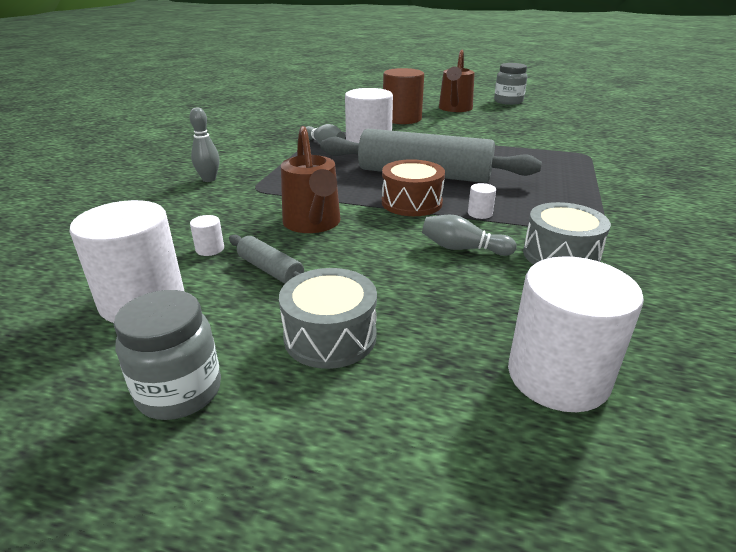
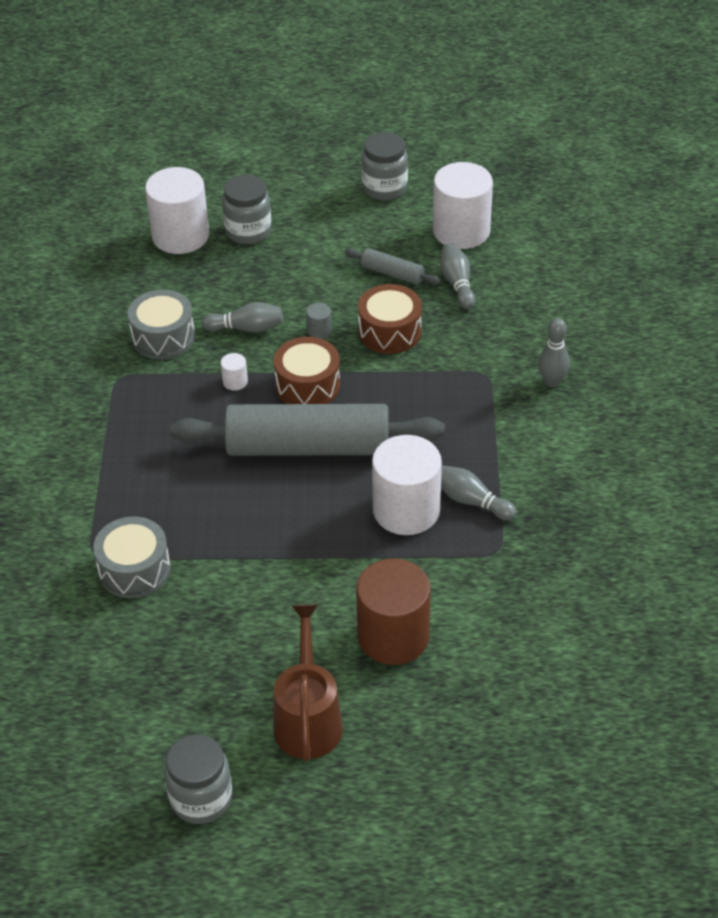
camera: 165 degrees right, 15 degrees up
white cylinder [190,215,224,256] -> grey bowling pin [440,243,475,309]
grey drum [279,268,377,369] -> grey drum moved to [93,516,171,598]
brown watering can [281,126,340,233] -> brown drum [358,284,422,354]
none -> grey jar [222,175,271,244]
none -> grey cylinder [306,303,332,339]

